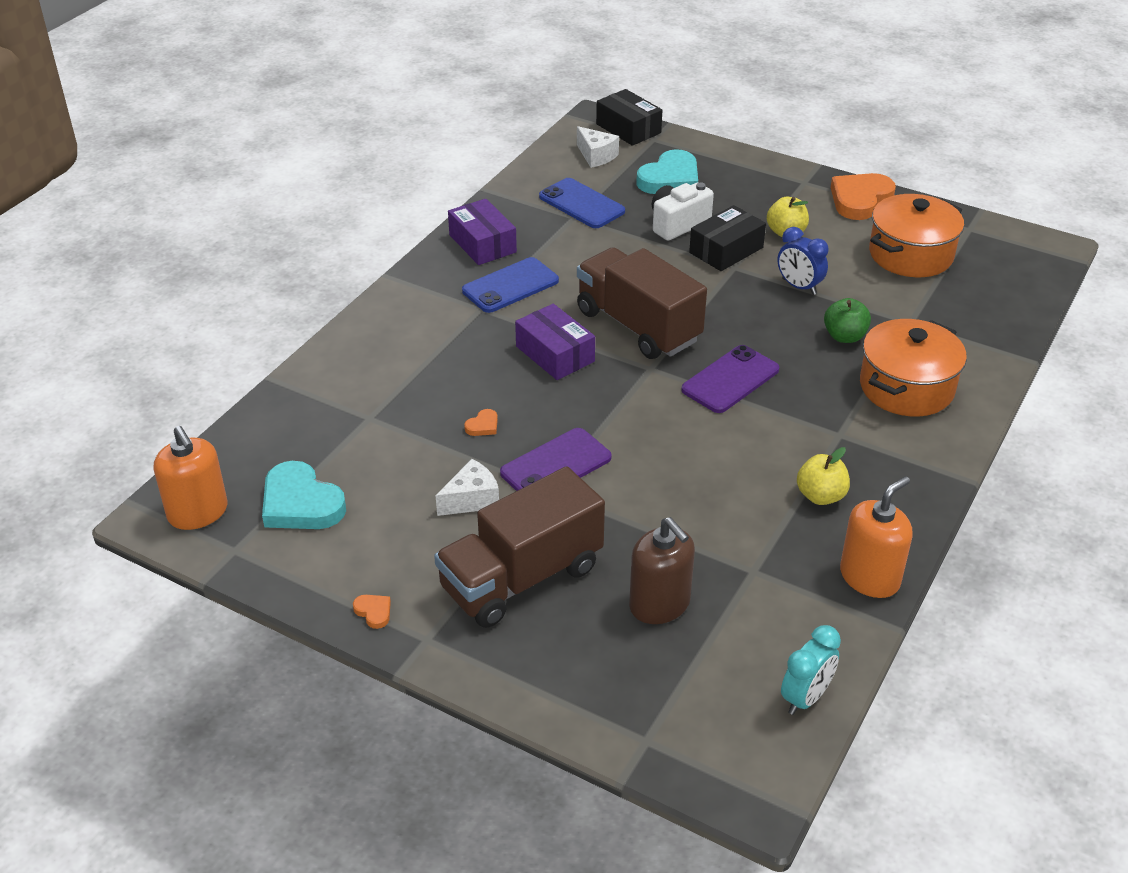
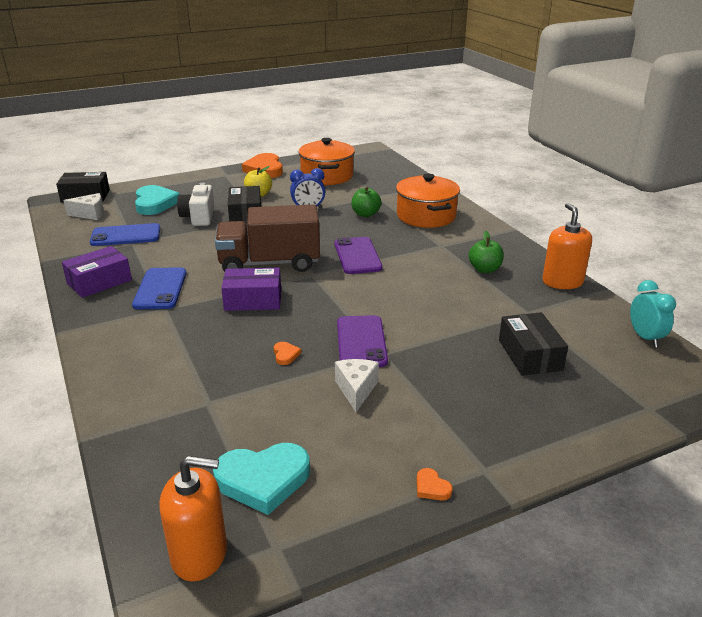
camera: 55 degrees left, 10 degrees down
orange heart [353,595,391,629] -> orange heart turned 120 degrees counterclockwise [417,468,453,500]
brown truck [434,466,605,628] -> none
purple box [448,199,517,265] -> purple box turned 45 degrees counterclockwise [62,246,132,298]
brown soap dispenser [629,517,695,624] -> black box [499,312,568,376]
yellow apple [797,447,850,505] -> green apple [469,231,504,273]

